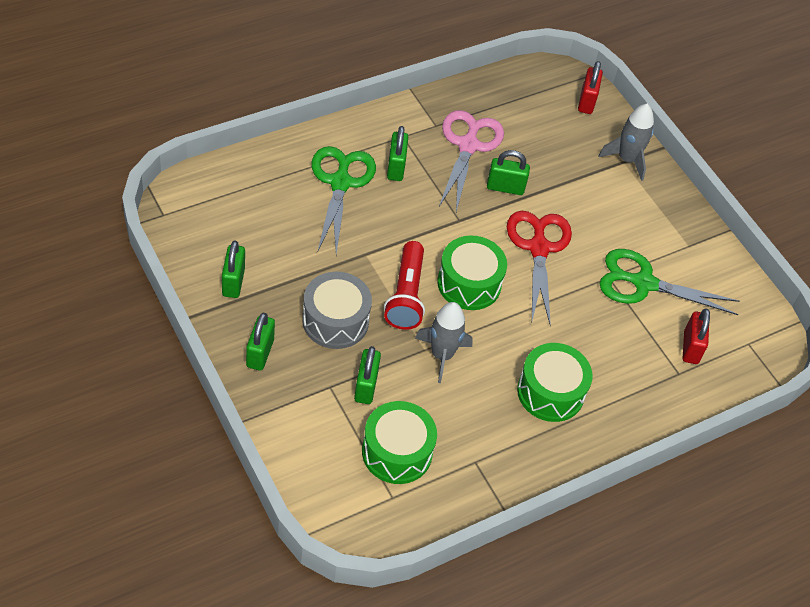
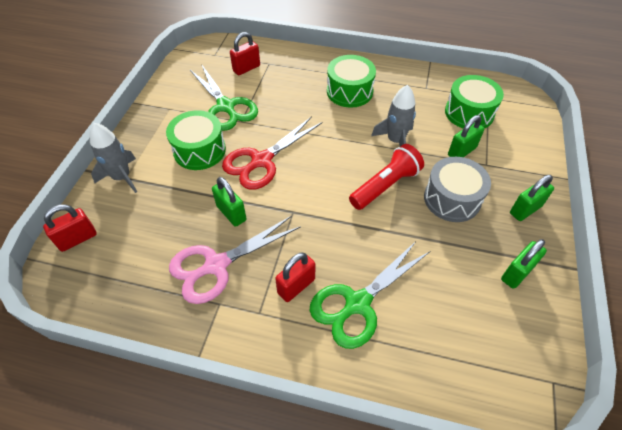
camera: 130 degrees left, 0 degrees up
green padlock [387,126,408,181] -> red padlock [275,252,315,302]
green drum [437,235,507,310] -> green drum moved to [166,110,226,170]

